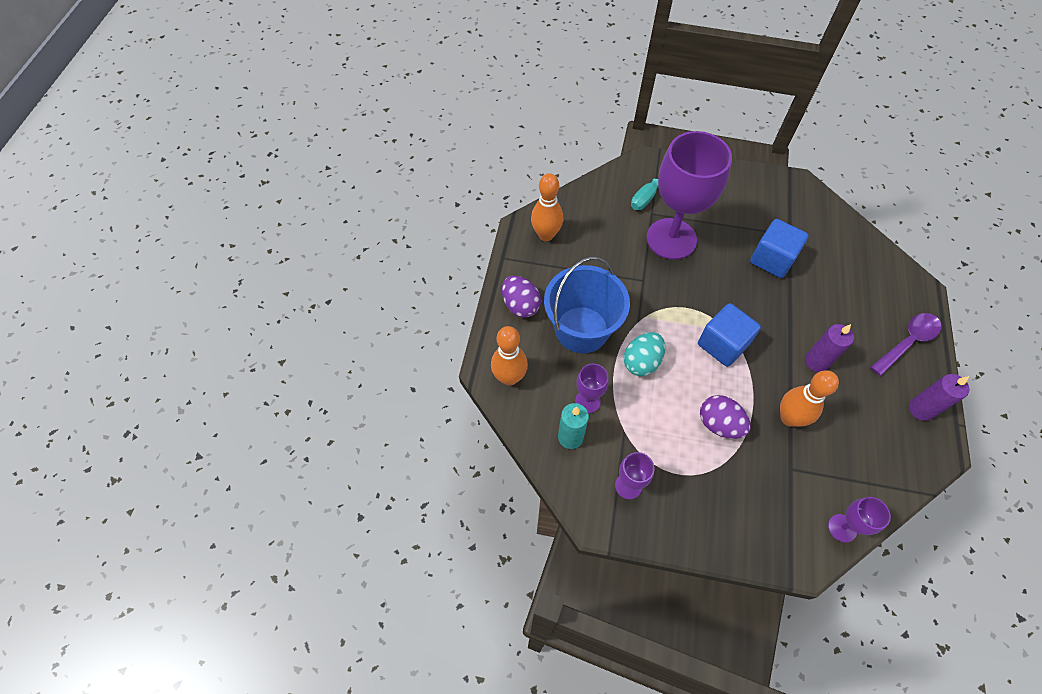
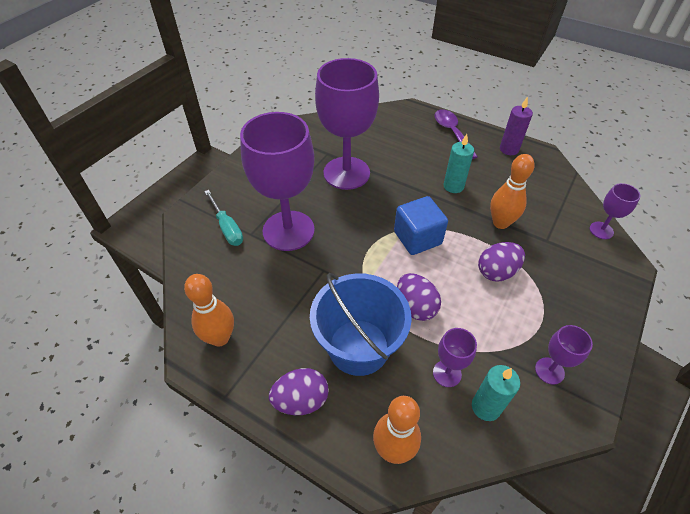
camera: 70 degrees left, 10 degrees down
turquoise egg [623,332,665,376] -> purple egg [397,273,441,321]
blue cube [750,219,809,278] -> purple goblet [315,58,379,190]
purple candle [805,324,854,372] -> turquoise candle [444,134,474,193]

